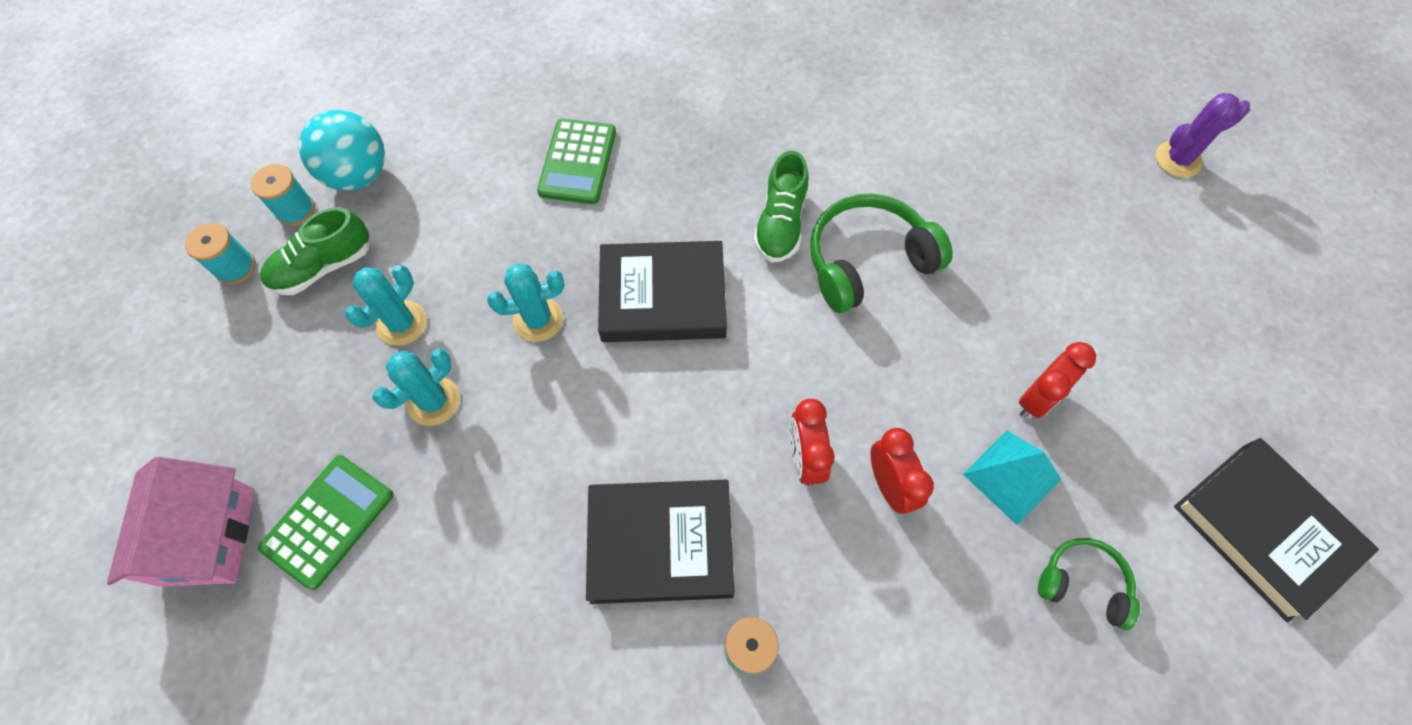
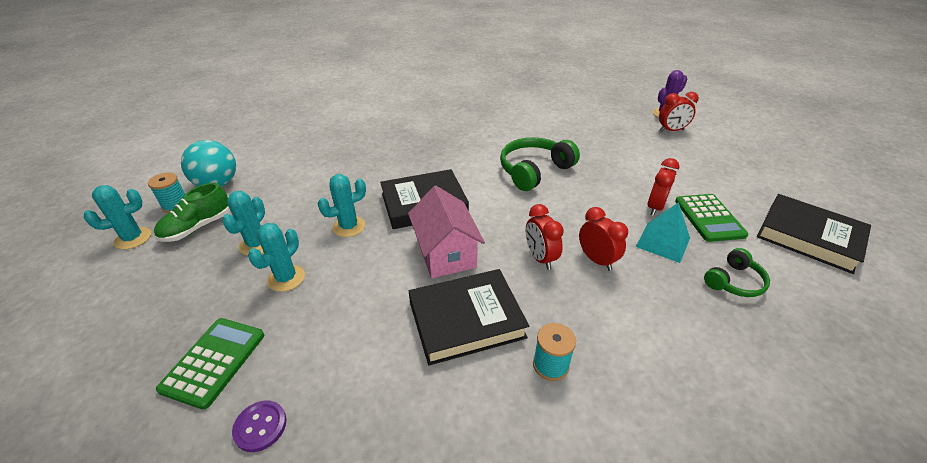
camera: 15 degrees left, 25 degrees down
pink house [107,457,254,587] -> pink house moved to [408,186,485,278]
turquoise spool [185,223,256,285] -> turquoise cactus [84,185,151,249]
green calculator [537,118,616,204] -> green calculator moved to [675,194,749,242]
green shoe [753,151,808,262] -> none
green headphones [1038,538,1140,630] -> green headphones turned 135 degrees clockwise [704,248,770,297]
none -> purple button [232,400,286,452]
none -> red clock [659,92,699,132]

